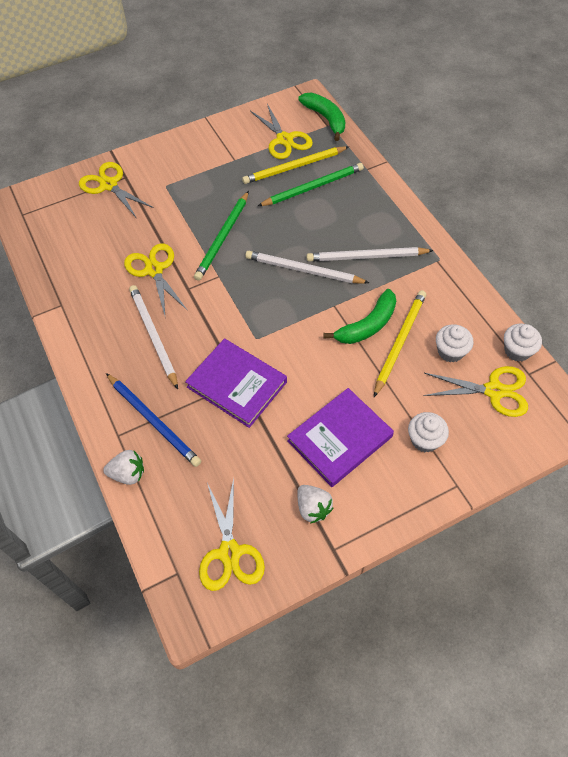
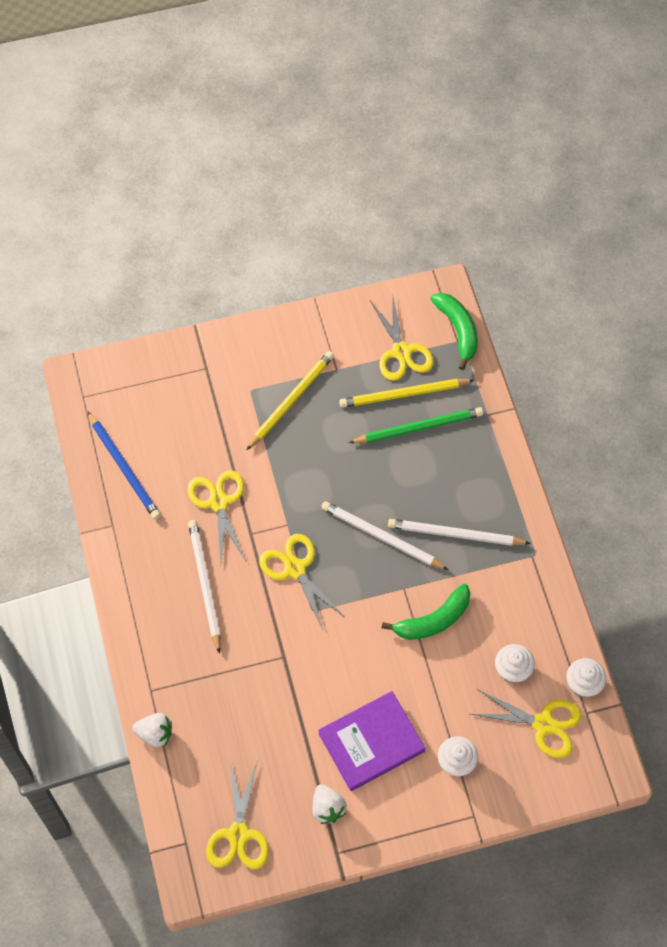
camera: 10 degrees right, 5 degrees up
yellow scissors [79,162,154,217] -> yellow scissors moved to [259,534,345,629]
blue pencil [106,373,201,467] -> blue pencil moved to [88,412,161,520]
purple book [185,338,287,428] -> none
green pencil [194,191,249,281] -> none
yellow pencil [374,290,426,397] -> yellow pencil moved to [246,351,334,450]

